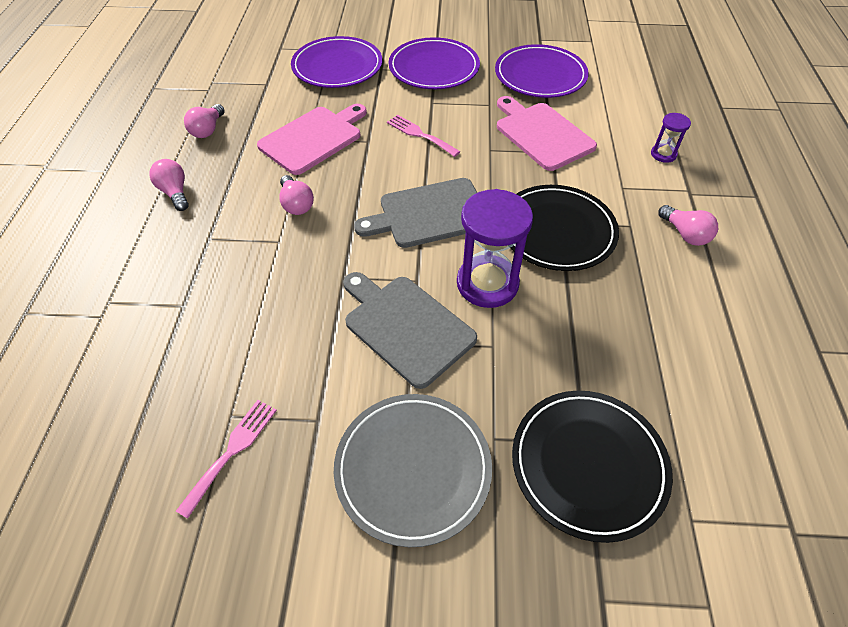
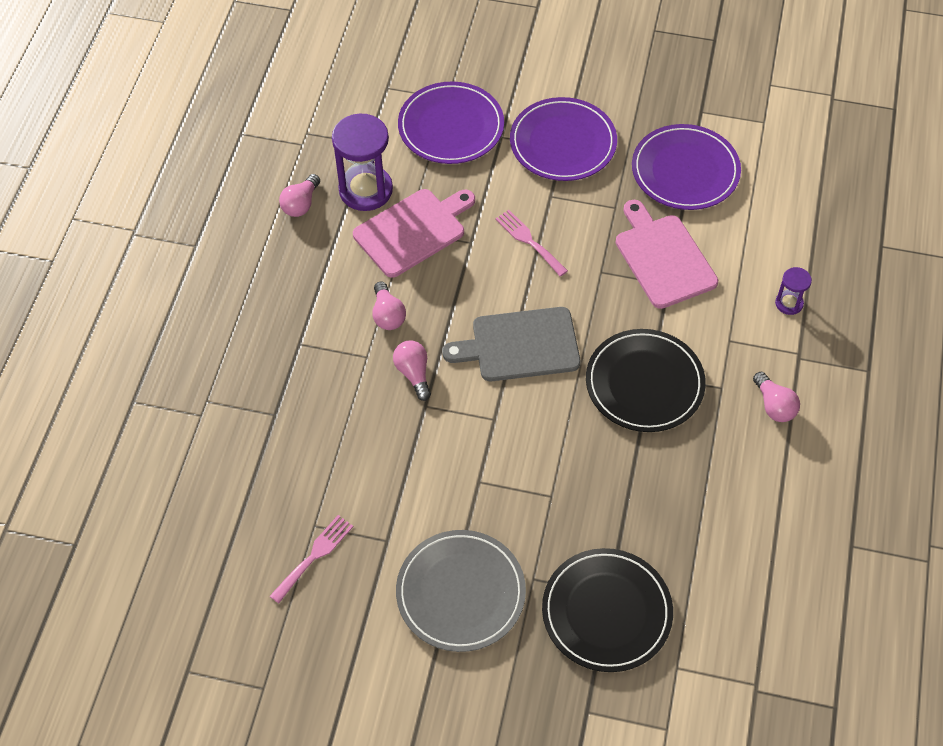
camera: 10 degrees right, 5 degrees up
pink light bulb [149,159,189,211] -> pink light bulb moved to [393,340,431,401]
grey cutting board [343,272,477,389] -> none
purple hourglass [457,189,533,308] -> purple hourglass moved to [332,114,393,211]

